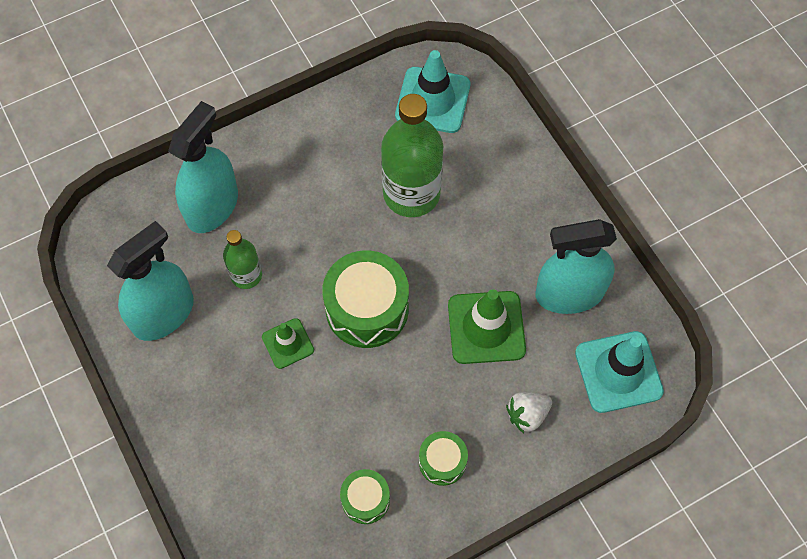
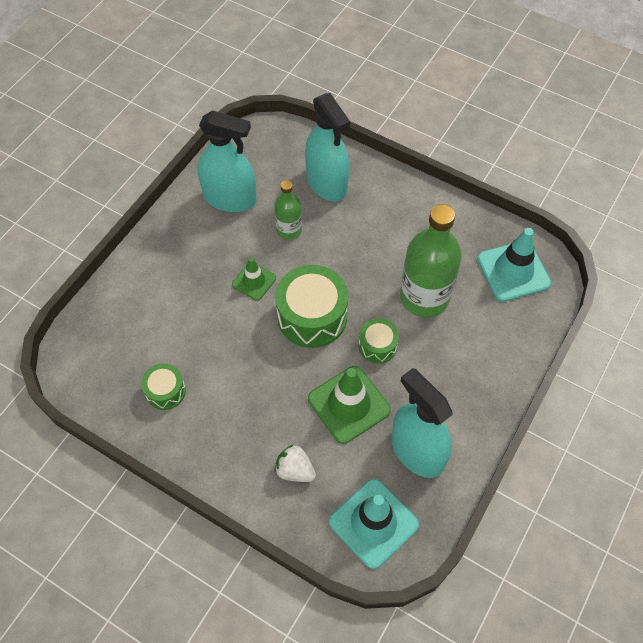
camera: 60 degrees right, 5 degrees down
turquoise spray bottle [168,101,238,233] -> turquoise spray bottle turned 60 degrees clockwise [305,93,350,201]
green drum [419,431,468,486] -> green drum moved to [359,318,399,364]

